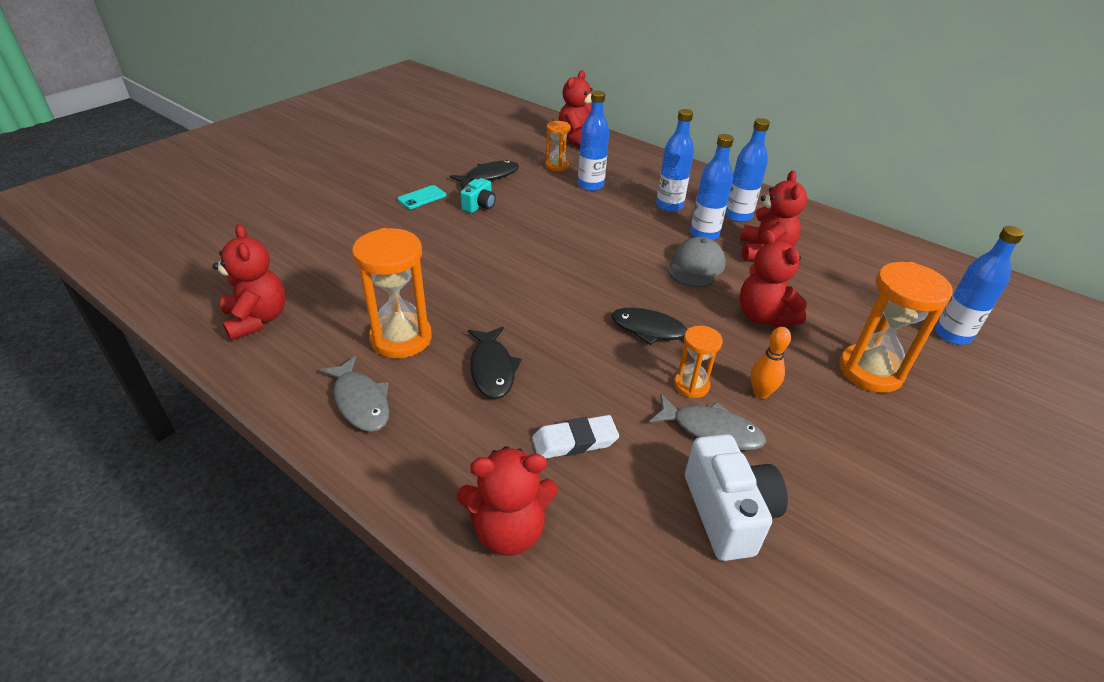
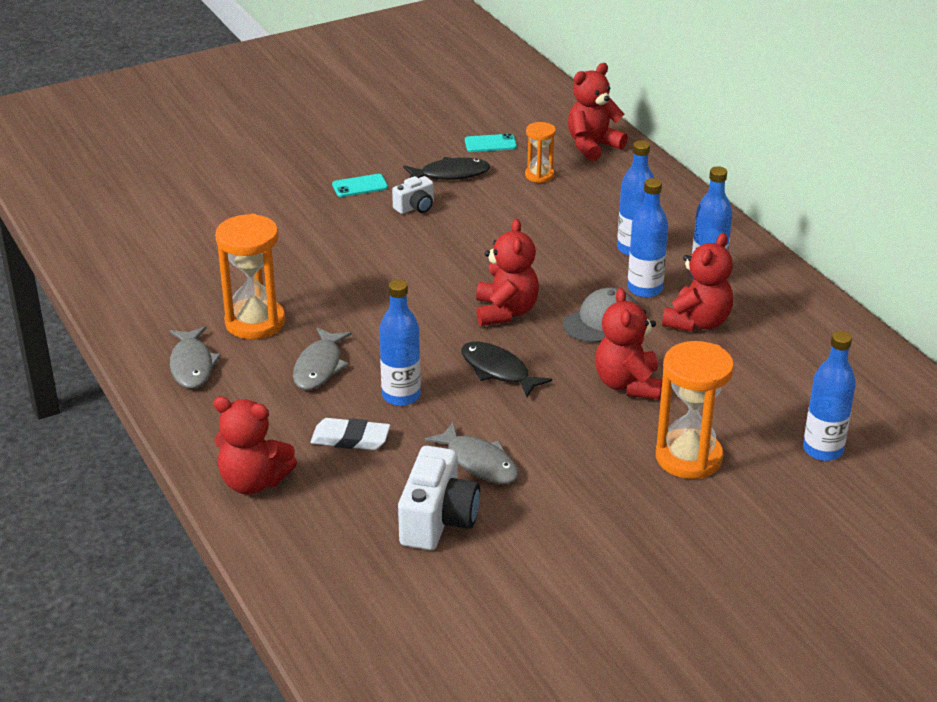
camera: 25 degrees right, 5 degrees down
red teddy bear [212,224,285,341] -> red teddy bear moved to [476,219,539,326]
turquoise camera [460,178,496,213] -> white camera [392,176,434,214]
black fish [468,327,522,399] -> grey fish [293,328,352,390]
blue bottle [578,91,609,191] -> blue bottle moved to [379,279,421,406]
orange hourglass [674,325,723,398] -> none
orange bowling pin [751,327,791,399] -> none
none -> turquoise phone [465,133,517,152]

